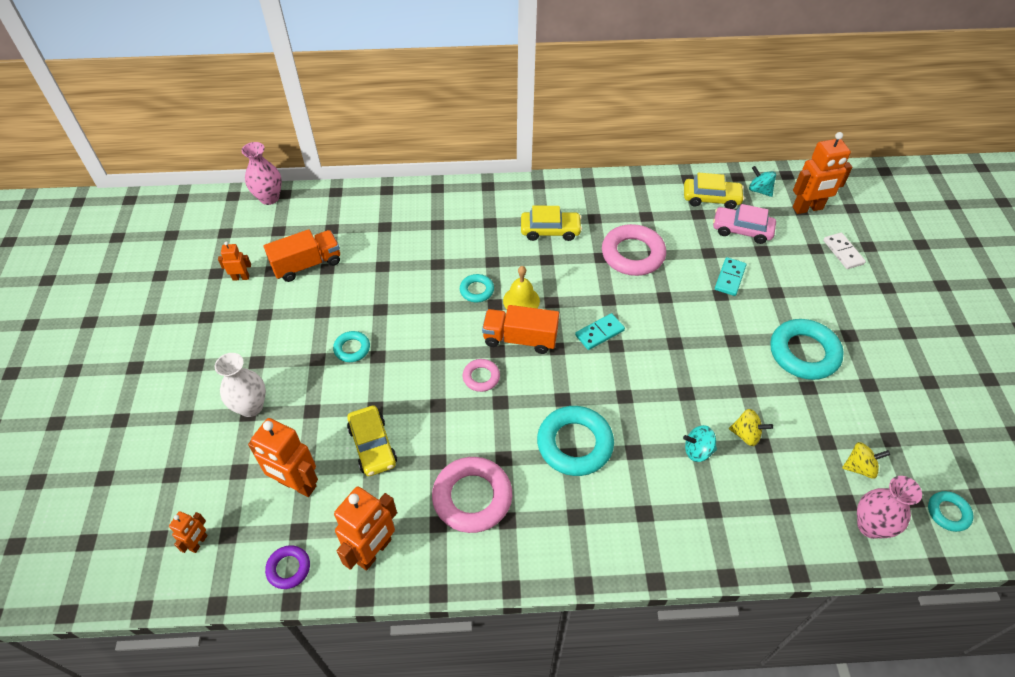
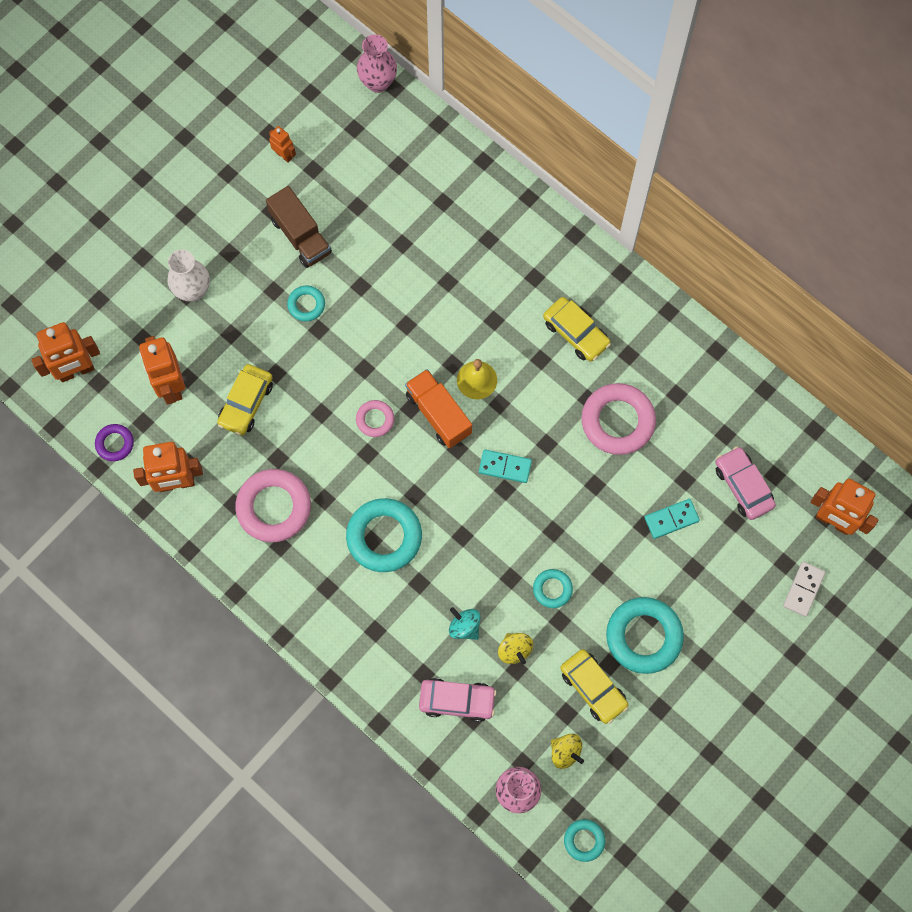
camera: 45 degrees right, 20 degrees up
orange robot [169,511,207,553] -> orange robot [31,322,100,382], size x1.93
orange truck [264,229,340,282] -> none
turquoise ring [460,274,494,302] -> turquoise ring moved to [533,569,573,608]
yellow car [684,173,745,209] -> yellow car moved to [560,649,628,724]
turquoise spinning top [749,166,776,197] -> none
none -> brown truck [266,186,332,268]
none -> pink car [419,678,497,722]

